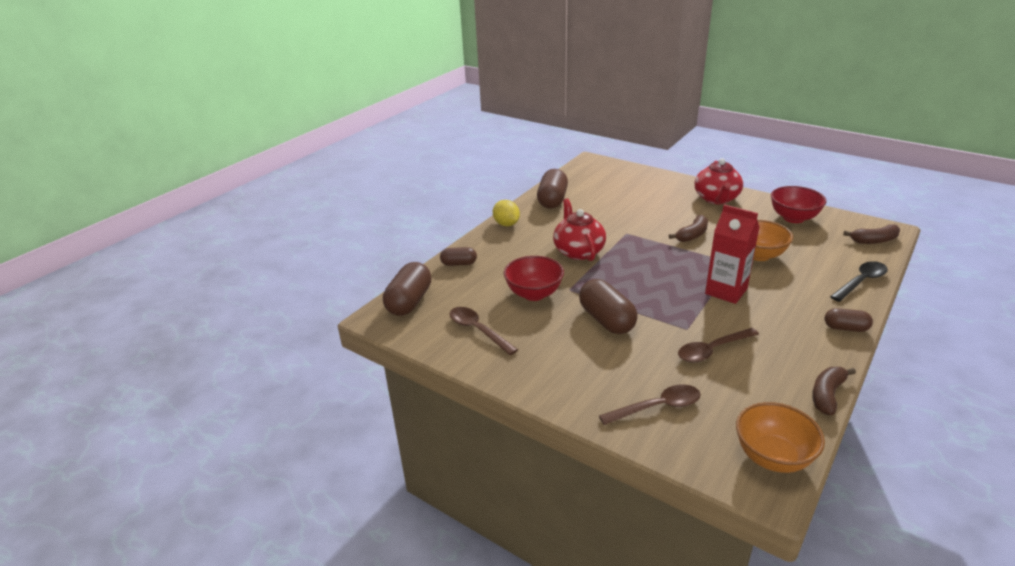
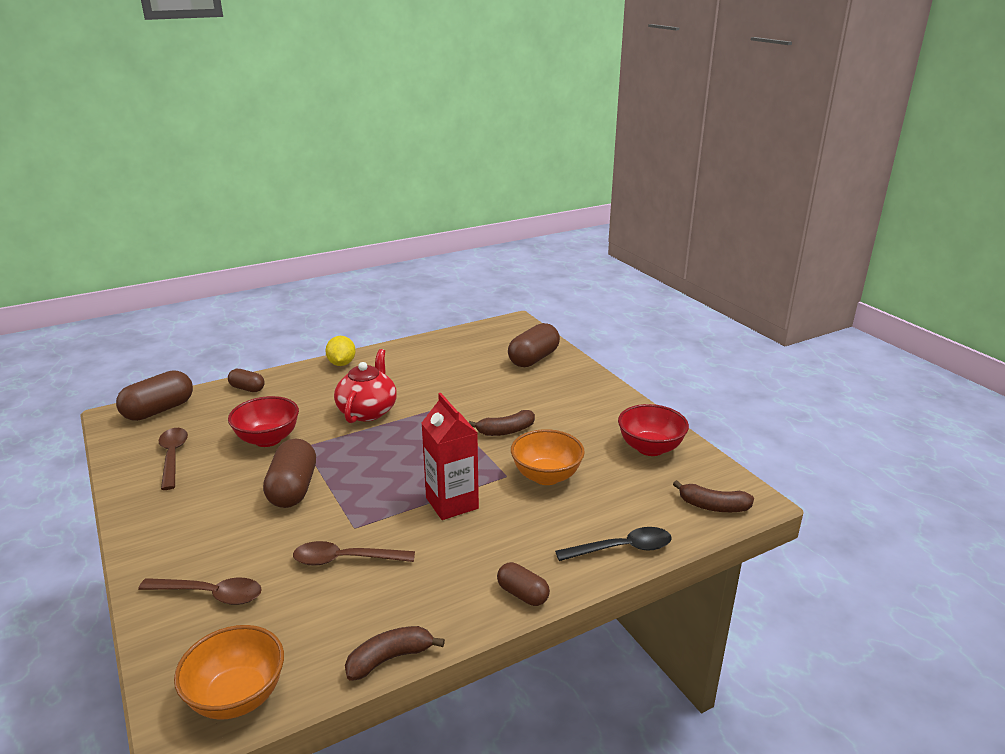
camera: 25 degrees right, 5 degrees down
brown capsule [537,169,568,209] -> brown capsule moved to [508,323,560,367]
red teapot [695,158,743,204] -> none

